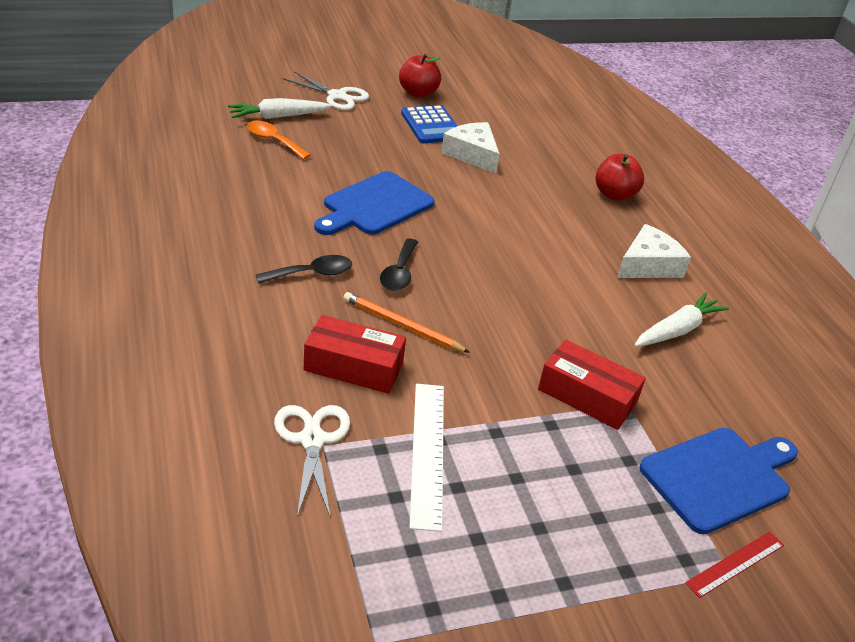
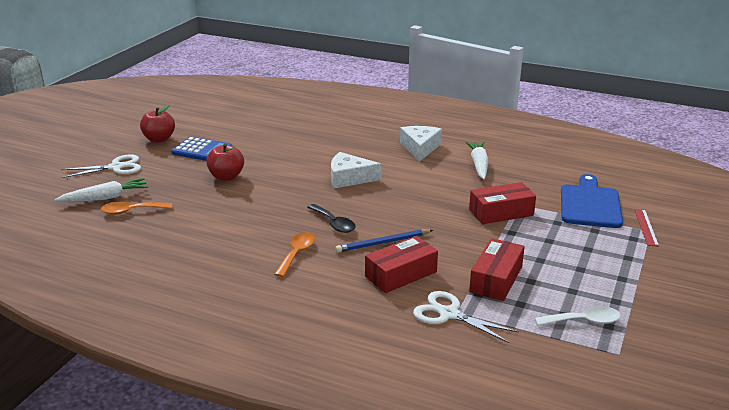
camera: 45 degrees left, 10 degrees down
white carrot [228,98,332,119] -> white carrot turned 135 degrees counterclockwise [55,178,148,202]
black spoon [256,255,352,284] -> orange spoon [274,232,315,277]
blue cutting board [314,171,435,235] -> none
orange pencil [343,292,470,353] -> blue pencil [335,229,433,253]
white ruler [409,384,444,532] -> red box [469,238,525,301]
white cheese [441,122,500,173] -> white cheese moved to [331,152,381,189]
red apple [595,154,644,201] -> red apple moved to [206,144,244,181]
none -> white spoon [535,306,621,326]

